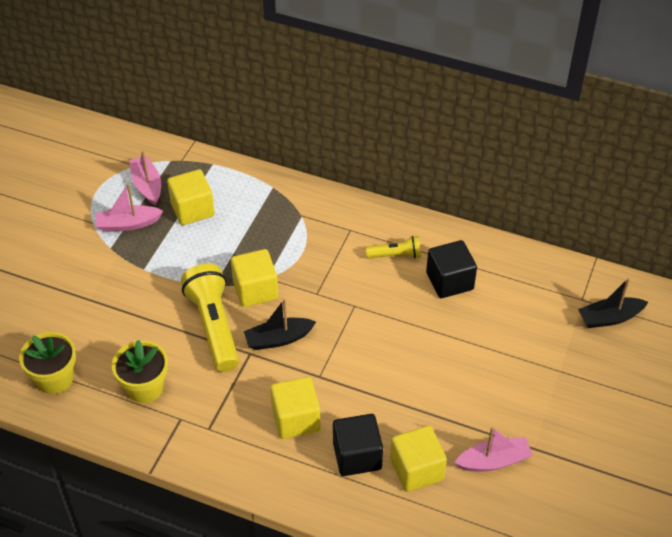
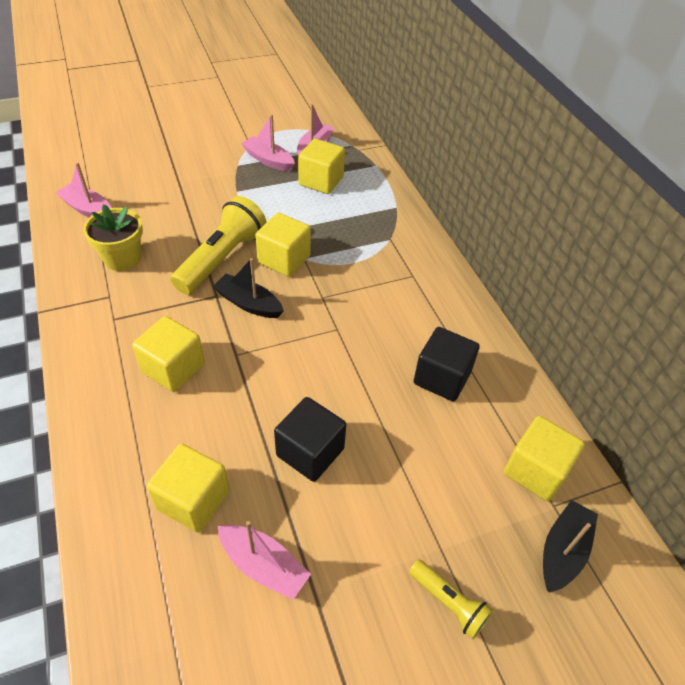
camera: 45 degrees right, 0 degrees up
yellow flower pot [19,332,76,394] -> pink boat [55,162,112,217]
black cube [333,414,383,476] -> black cube moved to [274,397,346,482]
yellow flashlight [366,236,421,259] -> yellow flashlight moved to [409,560,493,639]
black boat [578,278,648,328] -> black boat turned 90 degrees clockwise [543,500,598,592]
none -> yellow cube [504,416,585,501]

